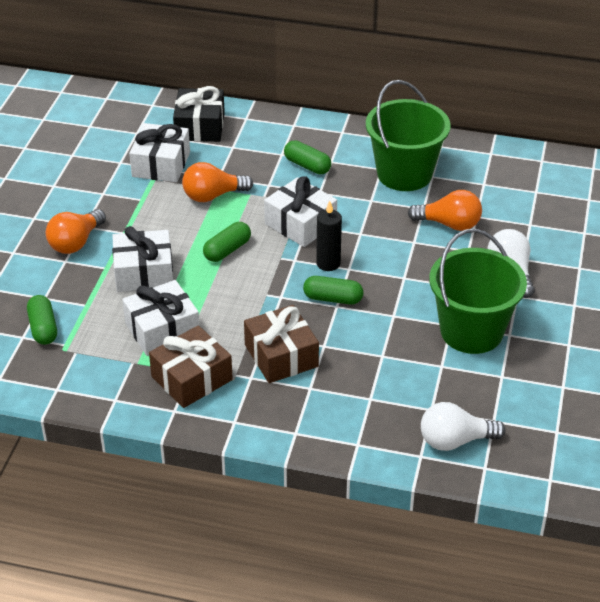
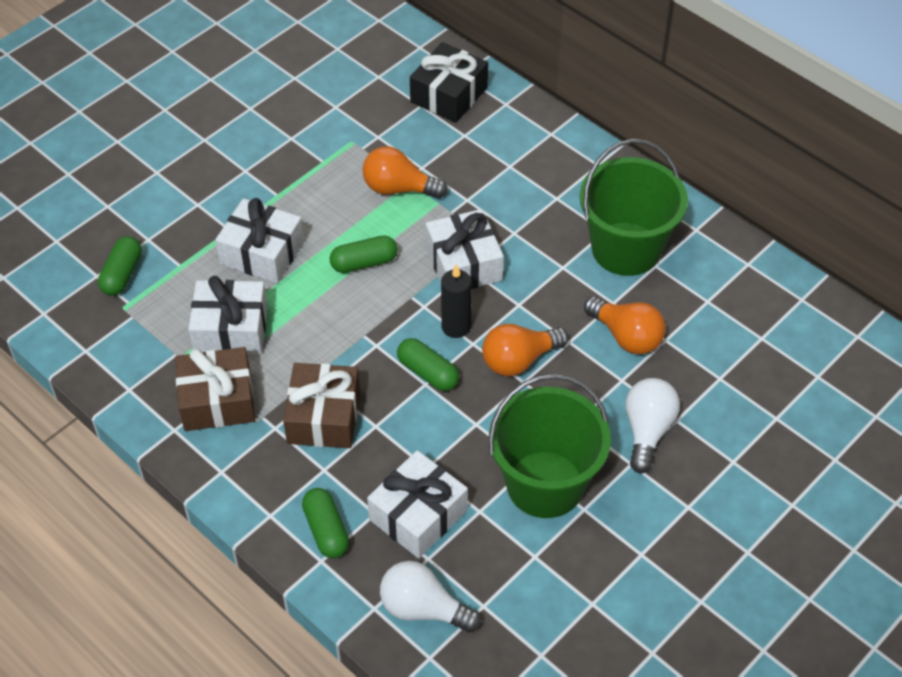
camera: 30 degrees right, 10 degrees up
orange light bulb [46,209,106,254] -> orange light bulb moved to [482,324,569,376]
white gift [129,123,190,182] -> white gift moved to [367,450,468,558]
green capsule [284,140,332,174] -> green capsule moved to [302,488,349,559]

